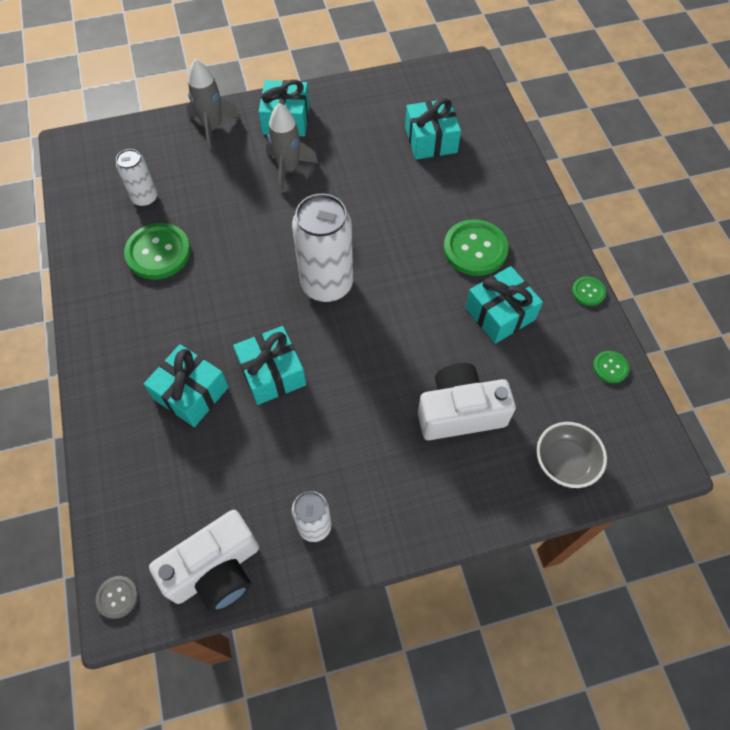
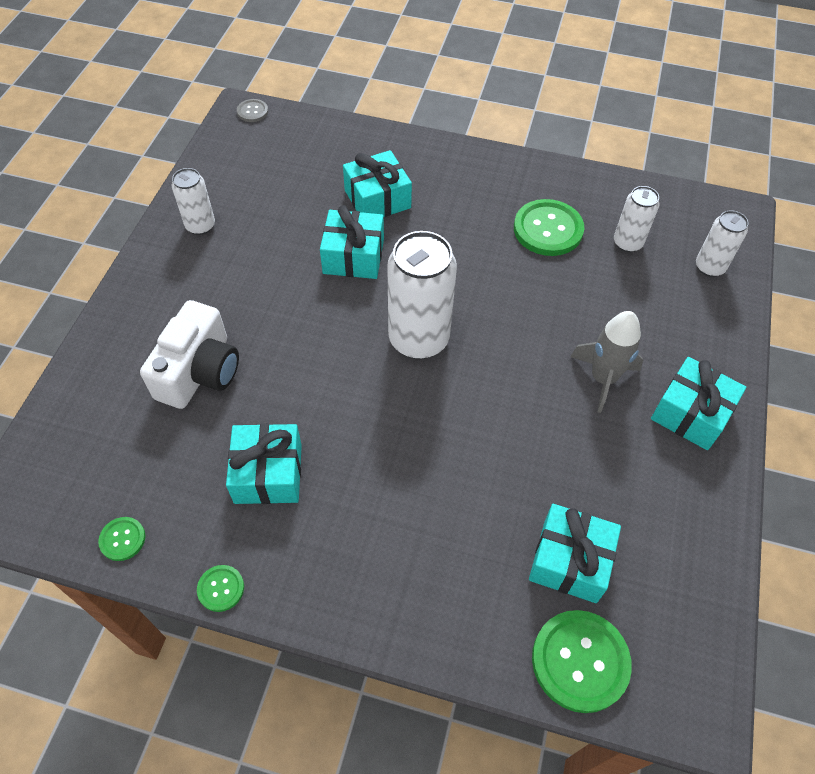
camera: 120 degrees right, 5 degrees down
white camera [149,510,259,612] -> none
grey rocket [187,59,240,149] -> none
green button [444,219,509,276] -> green button moved to [532,610,632,713]
grey bowl [537,422,607,488] -> none
none -> white can [696,210,749,277]

